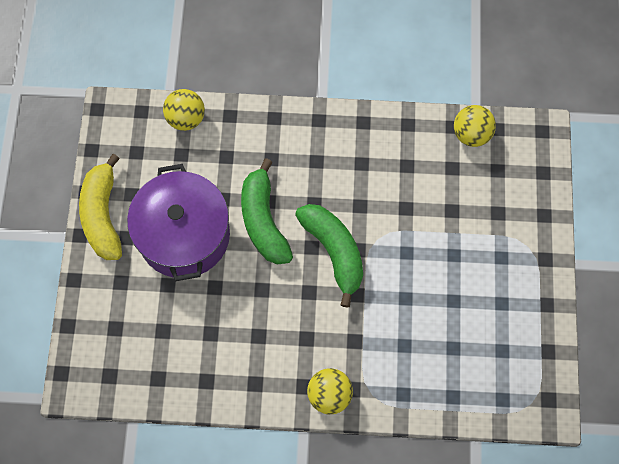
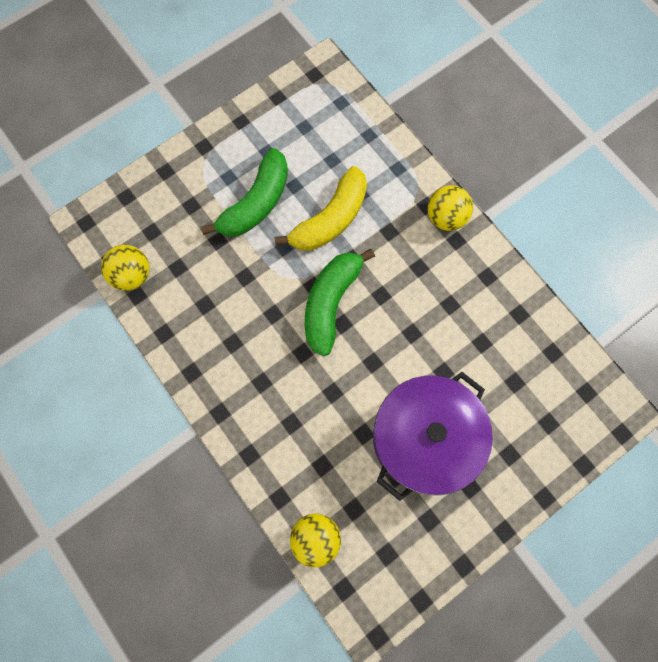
camera: 130 degrees left, 5 degrees up
yellow banana [79,154,122,260] -> yellow banana moved to [275,166,367,251]
green banana [241,158,293,265] -> green banana moved to [201,148,288,237]

